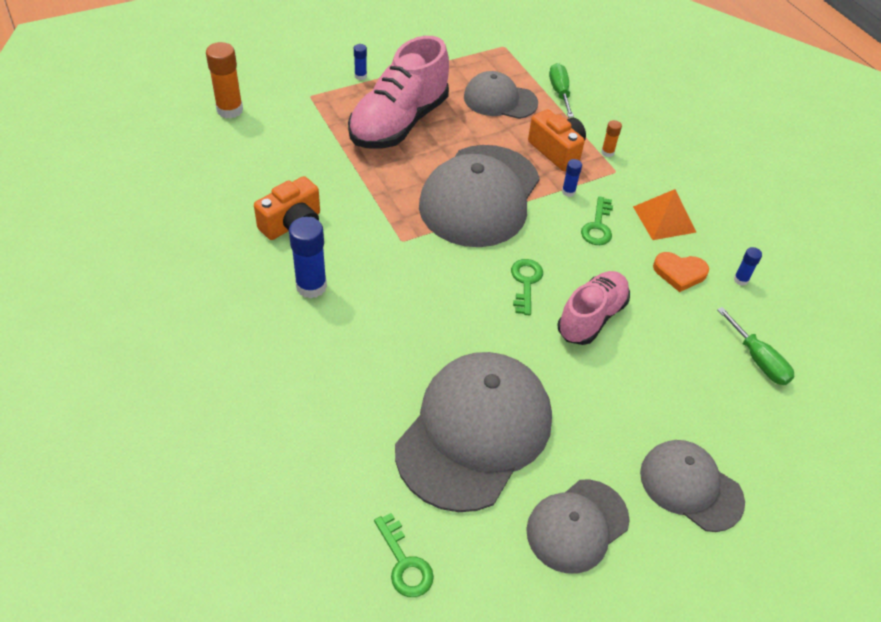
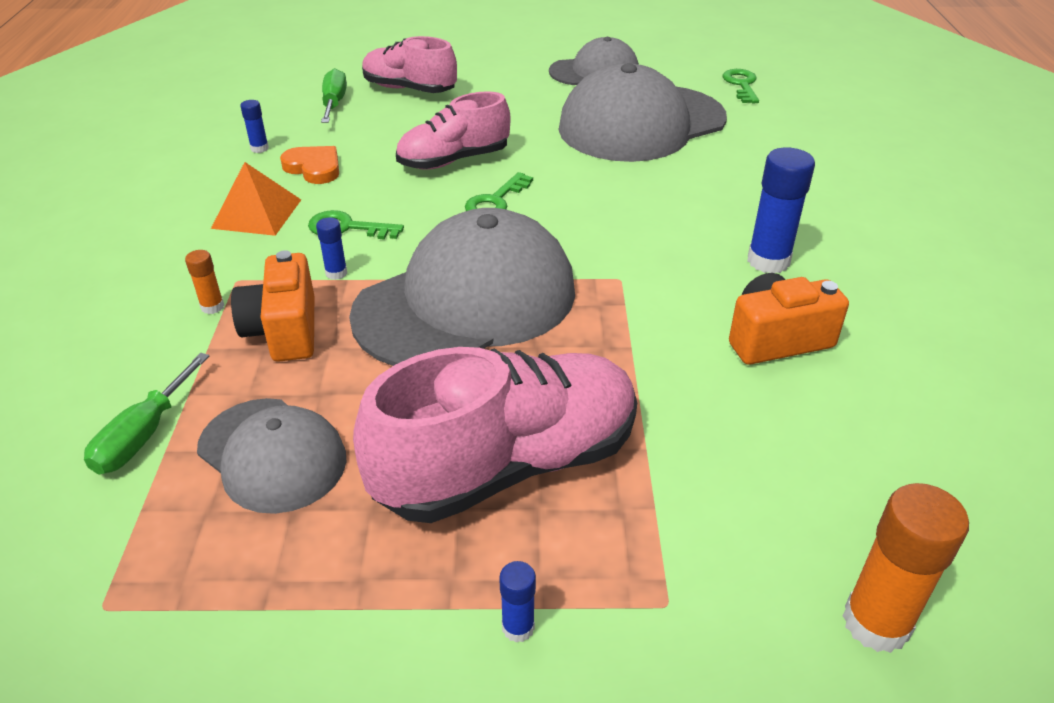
camera: 150 degrees left, 10 degrees down
green key [581,196,613,245] -> green key turned 120 degrees counterclockwise [308,210,404,240]
grey cap [640,440,745,532] -> none
none -> pink shoe [362,36,457,93]

